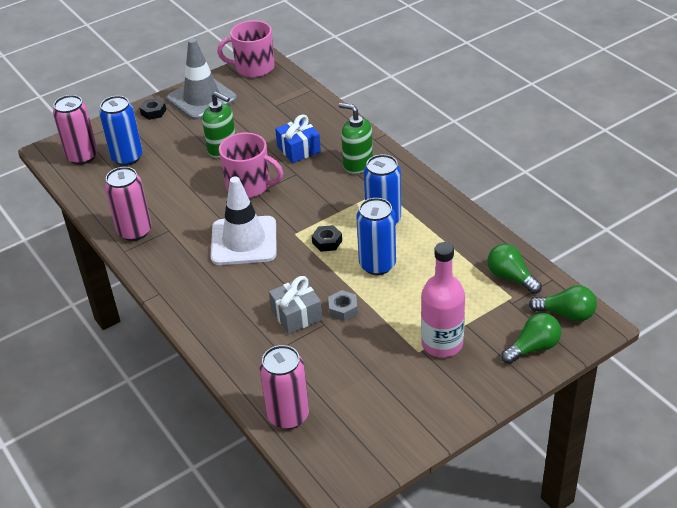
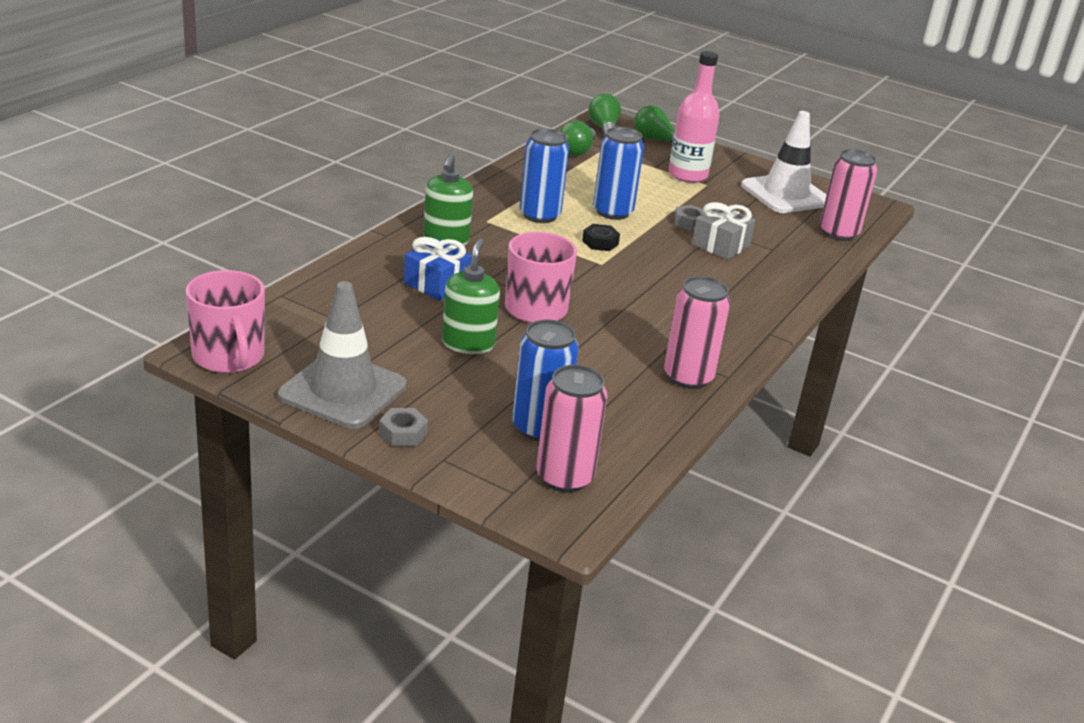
camera: 120 degrees left, 10 degrees down
black nut [139,98,166,120] -> grey nut [379,408,428,446]
white traffic cone [211,177,277,265] -> white traffic cone moved to [741,111,827,213]

